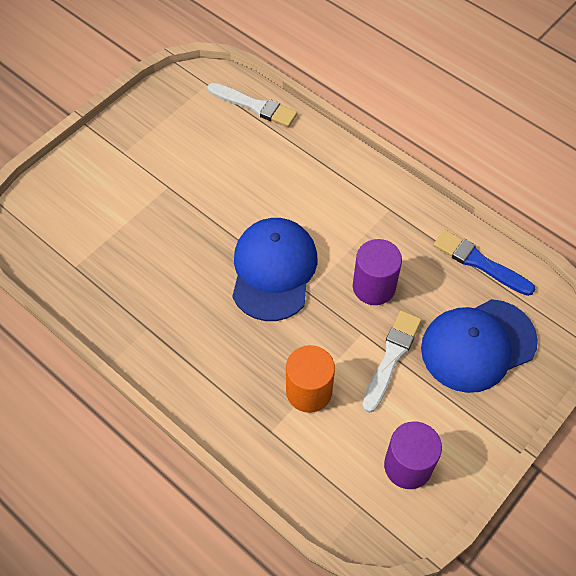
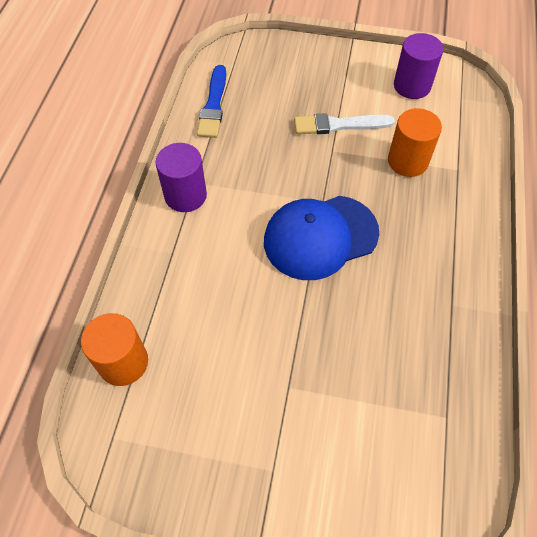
camera: 120 degrees left, 0 degrees up
white brush [207,83,298,127] -> orange cylinder [81,313,148,386]
purple cylinder [353,239,402,305] -> purple cylinder moved to [156,143,207,212]
blue cap [421,299,538,393] -> none

